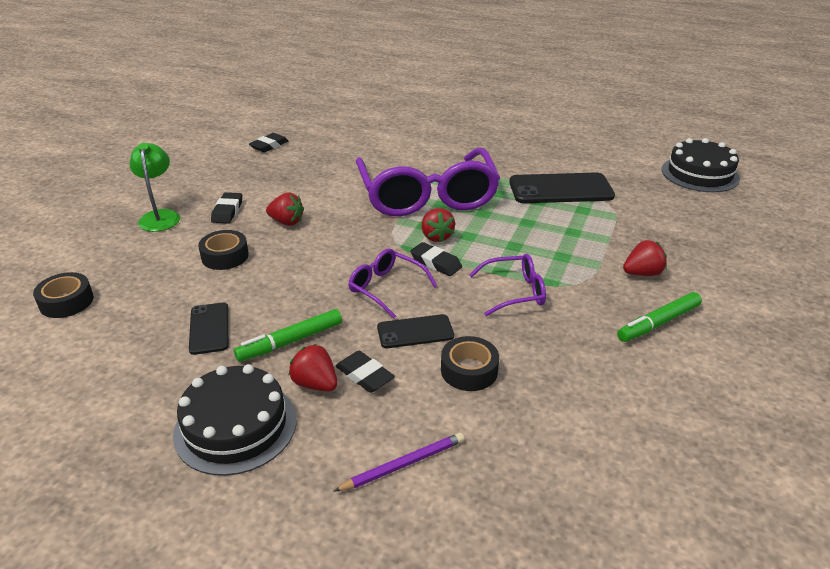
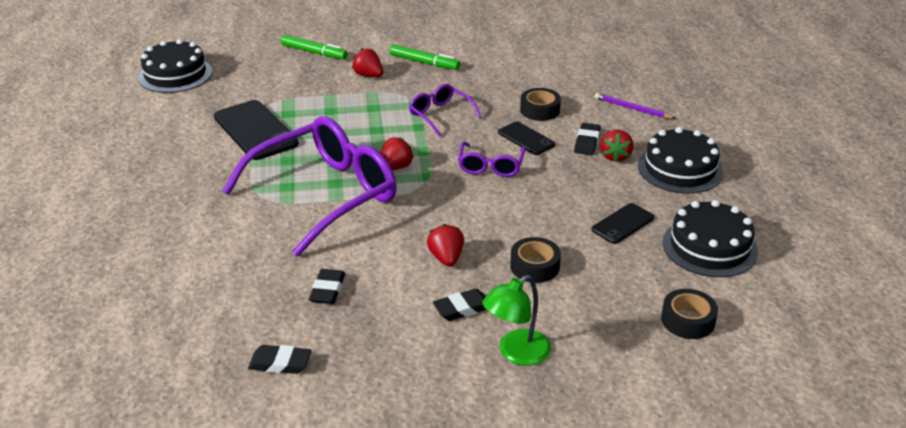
camera: 120 degrees left, 0 degrees up
green marker [234,309,342,362] -> green marker moved to [281,35,348,60]
black eraser [410,242,462,276] -> black eraser moved to [309,269,345,304]
none -> black cake [663,200,758,277]

